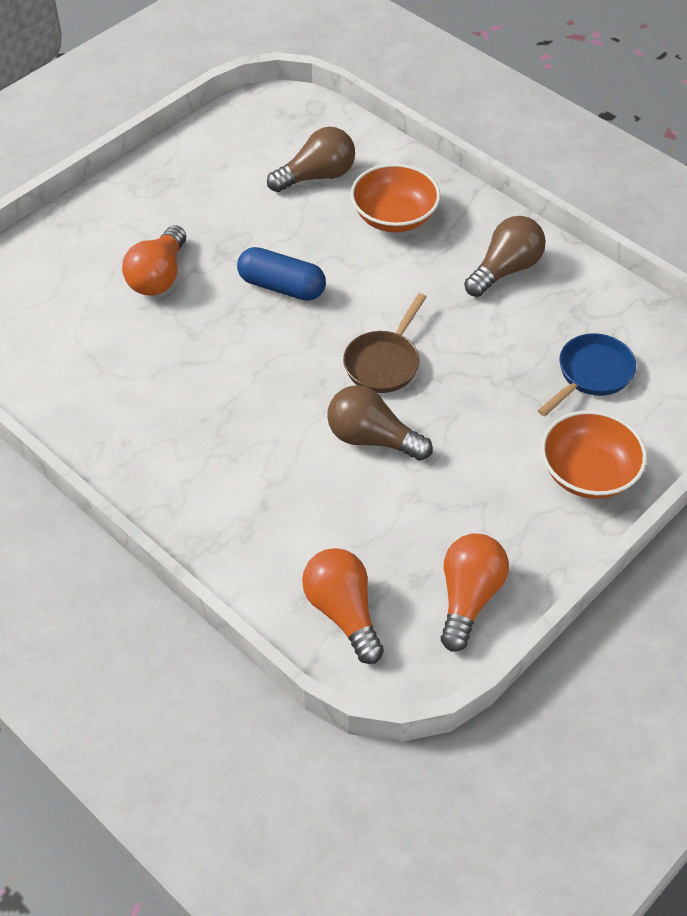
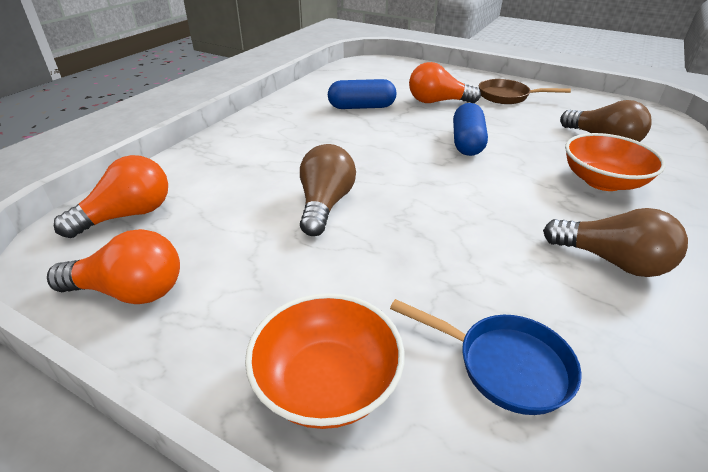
camera: 75 degrees right, 15 degrees down
brown pan [343,293,426,393] -> brown pan moved to [479,79,571,104]
none -> blue capsule [328,79,396,109]

